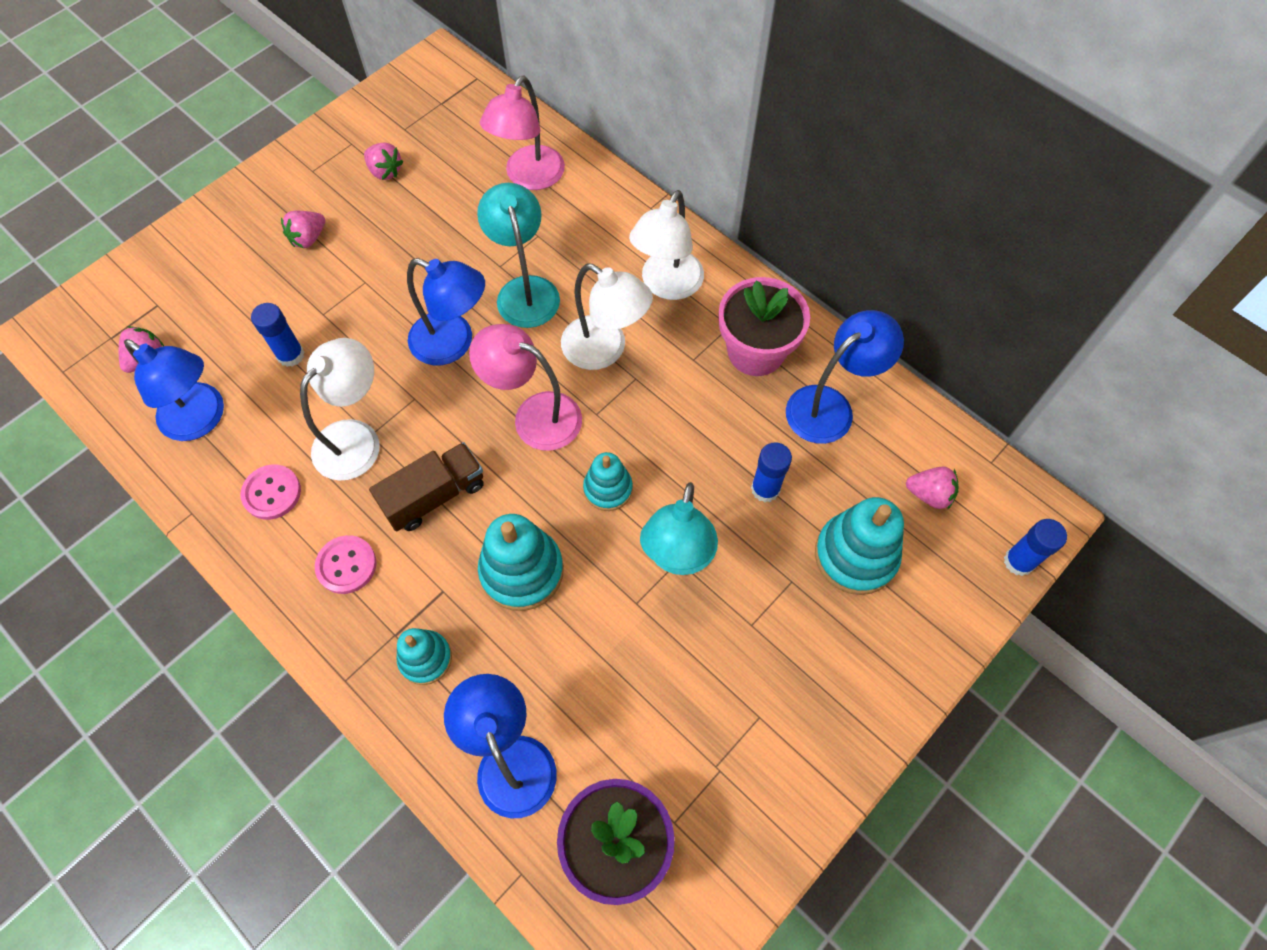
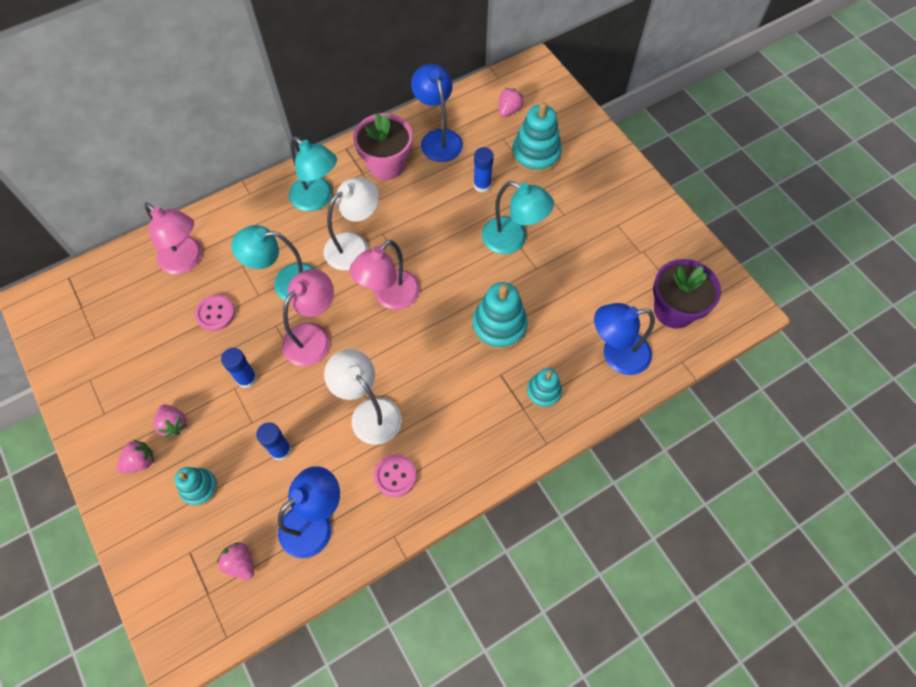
camera: 75 degrees left, 0 degrees up
pink button [315,535,377,594] -> pink button moved to [195,295,235,331]
pink strawberry [364,142,403,180] -> pink strawberry moved to [116,440,154,473]
brown truck [369,442,484,532] -> none
blue lamp [407,258,485,365] -> pink lamp [282,269,334,366]
turquoise stacking toy [583,452,633,511] -> turquoise stacking toy moved to [175,467,218,506]
white lamp [629,190,704,300] -> turquoise lamp [289,136,337,211]
blue glue stick [1004,519,1067,576] -> blue glue stick moved to [221,348,257,388]

